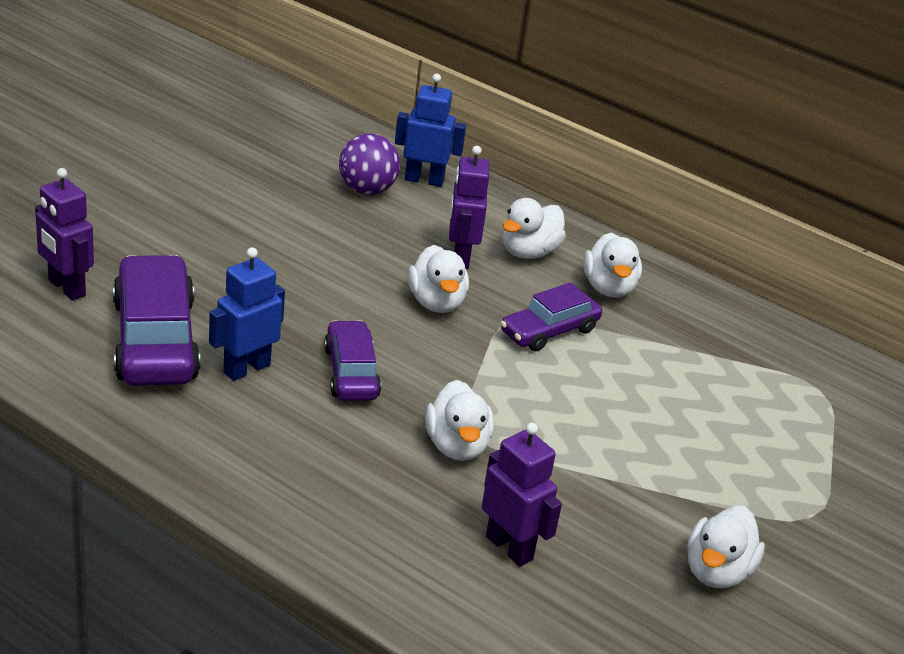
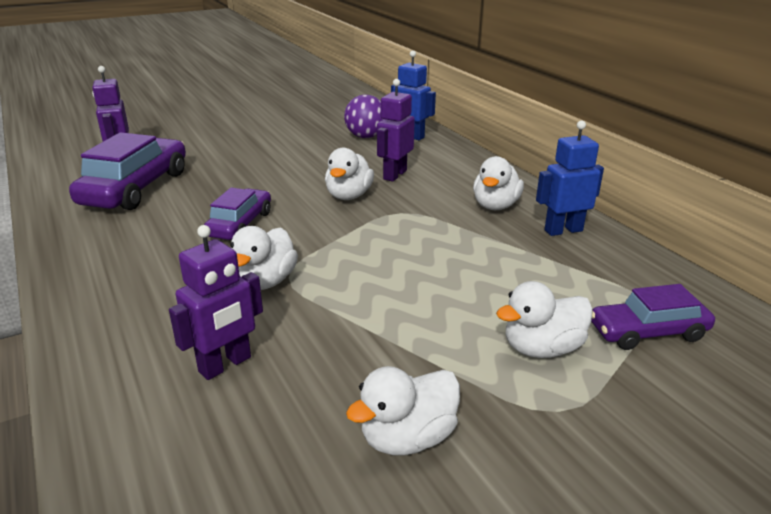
camera: 30 degrees right, 5 degrees down
blue robot [209,247,285,381] -> blue robot moved to [536,121,604,236]
purple robot [482,422,562,567] -> purple robot turned 60 degrees clockwise [169,225,263,380]
purple car [500,282,602,352] -> purple car moved to [591,284,715,350]
white duck [503,198,566,259] -> white duck moved to [496,281,593,358]

